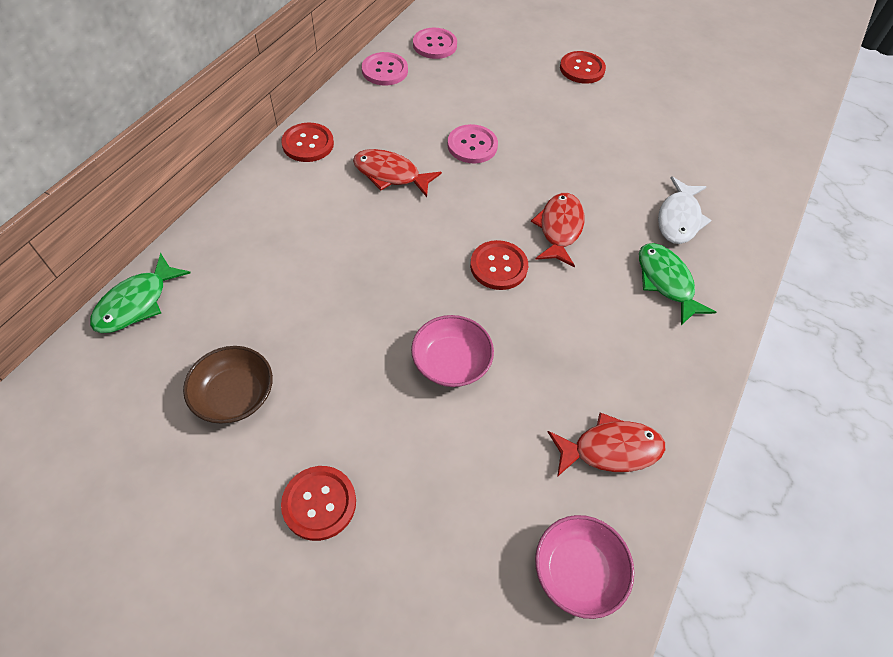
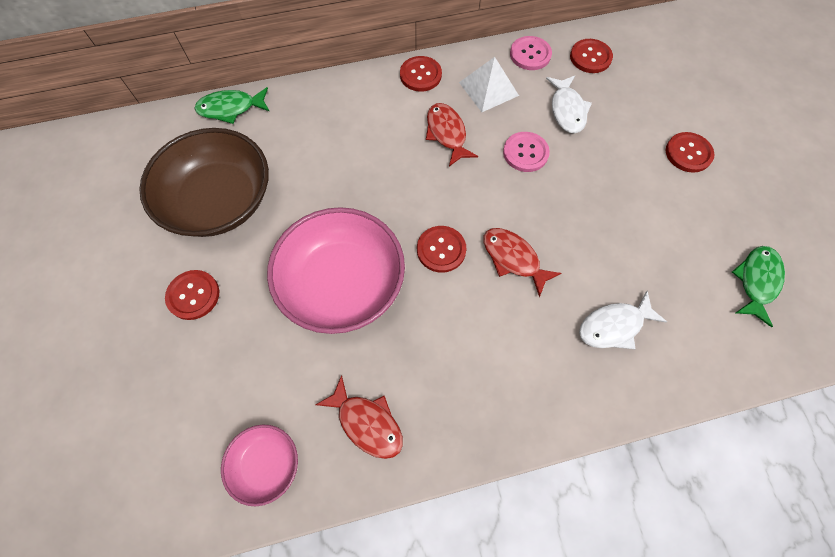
camera: 50 degrees right, 10 degrees up
brown bowl [183,346,273,424] -> brown bowl [139,128,269,237], size x2.00
pink bowl [411,315,494,387] -> pink bowl [267,207,405,334], size x2.00
pink button [413,28,457,59] -> red button [570,39,613,73]
red fish [531,193,585,268] -> red fish turned 105 degrees counterclockwise [483,228,562,297]
green fish [639,243,716,325] -> green fish moved to [732,246,785,327]
none -> white pyramid [459,57,519,112]
none -> white fish [546,76,592,134]

